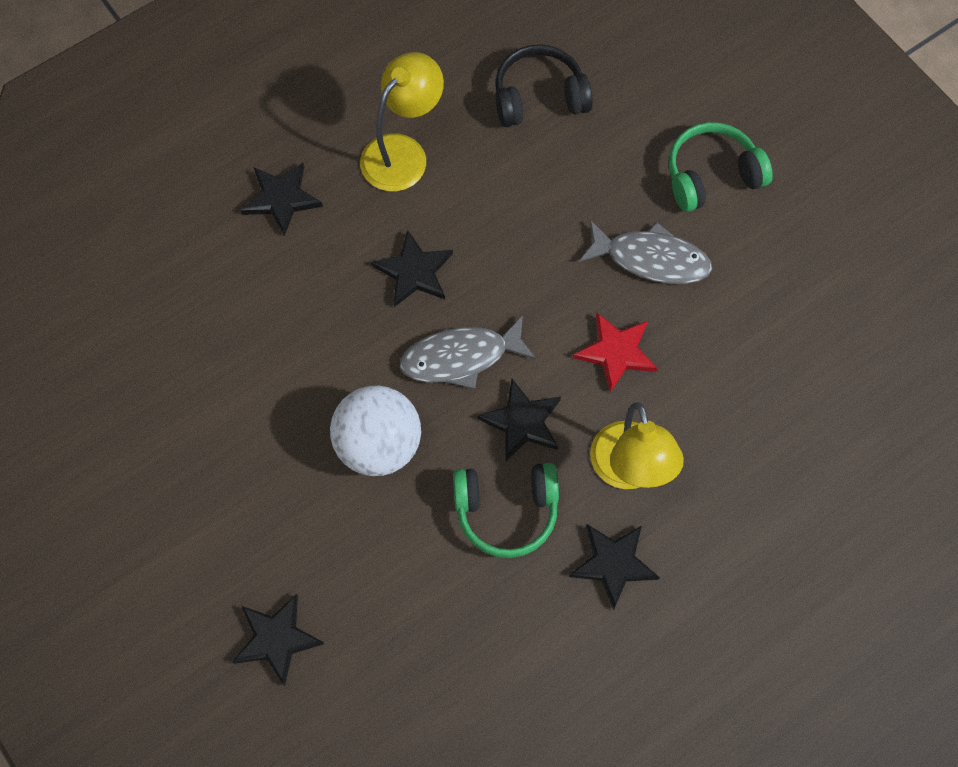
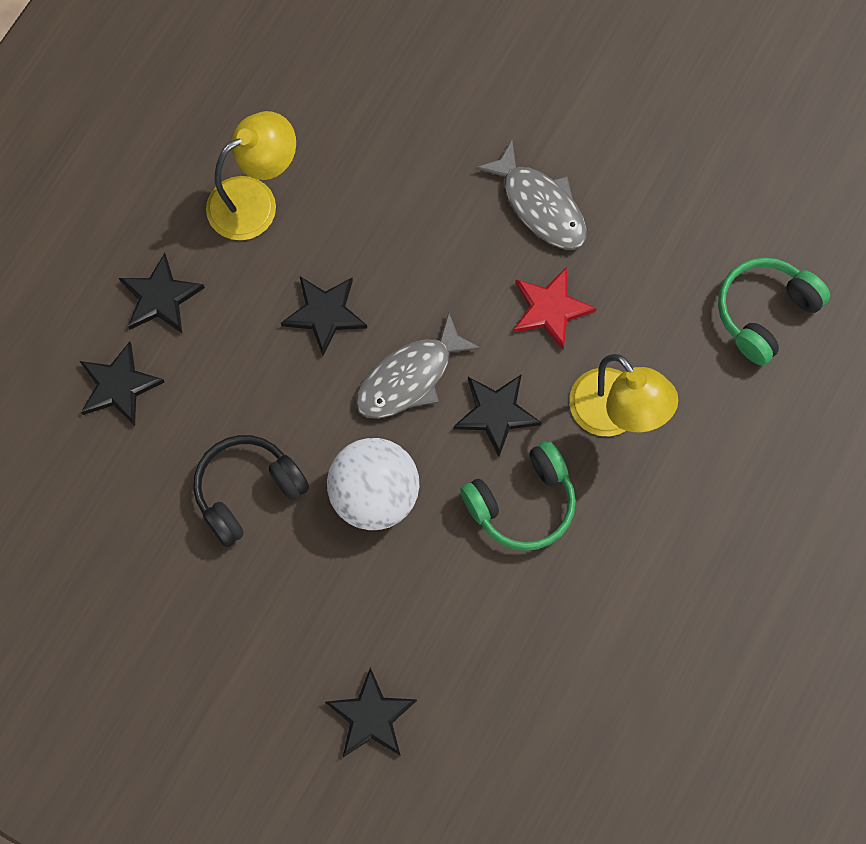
camera: 25 degrees left, 5 degrees up
yellow lamp [360,52,444,191] -> yellow lamp turned 45 degrees clockwise [206,111,296,240]
black headphones [495,44,593,127] -> black headphones moved to [193,435,309,547]
black star [569,524,660,610] -> black star moved to [80,341,165,426]
grey fish [579,220,712,284] -> grey fish turned 60 degrees clockwise [476,140,587,250]
green headphones [669,122,773,212] -> green headphones moved to [718,257,830,366]

